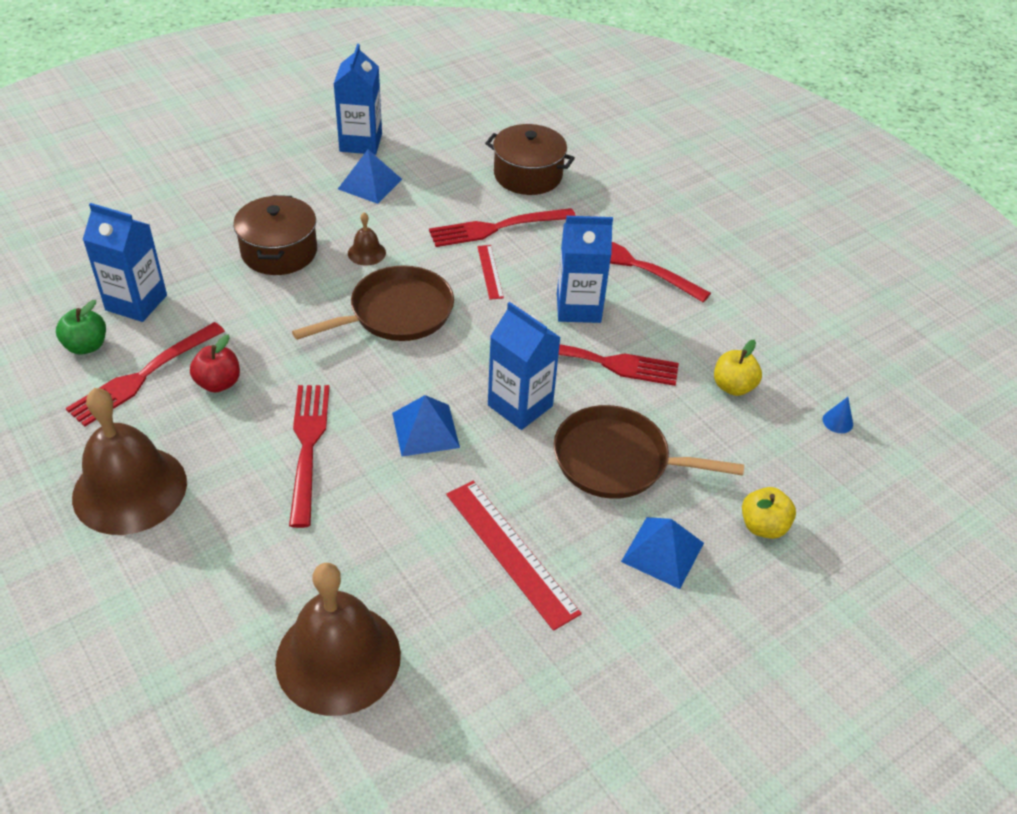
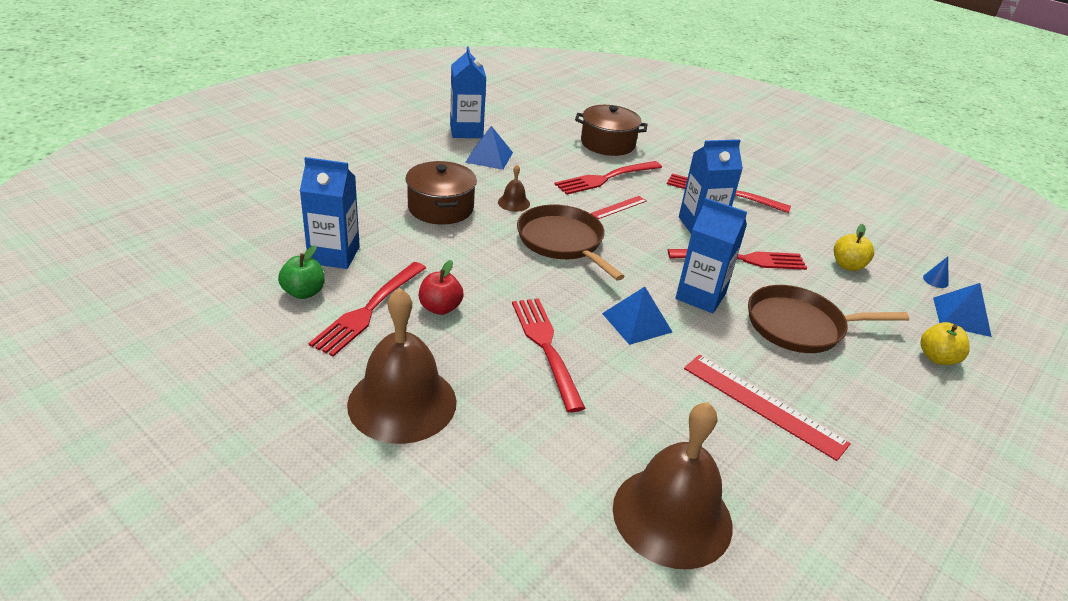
camera: 15 degrees left, 10 degrees down
brown pan [292,265,454,341] -> brown pan turned 75 degrees counterclockwise [517,205,625,281]
red ruler [477,245,504,300] -> red ruler turned 75 degrees clockwise [590,196,647,219]
blue pyramid [621,517,704,589] -> blue pyramid moved to [933,283,992,337]

